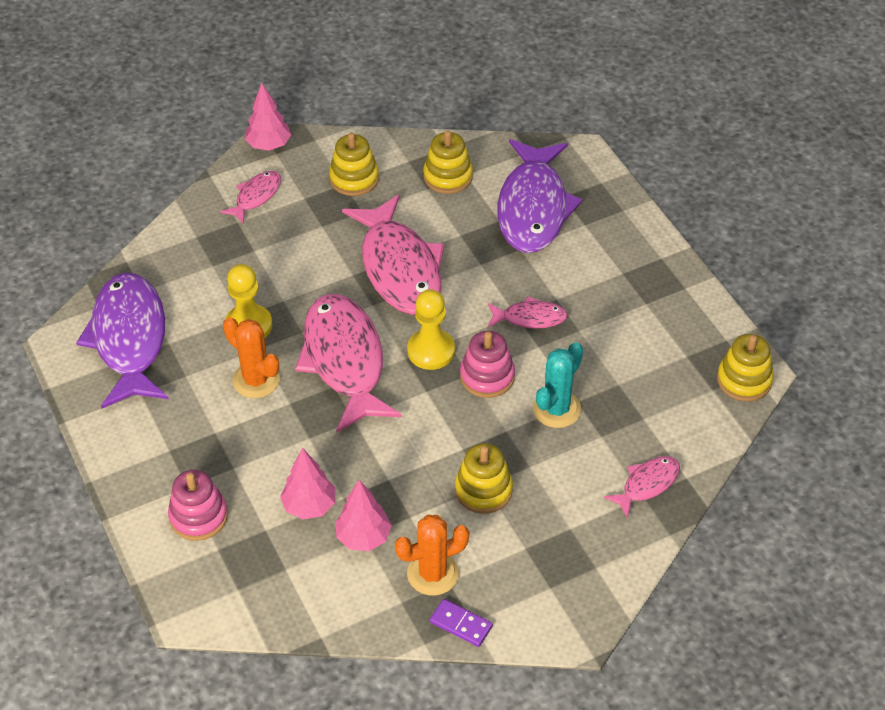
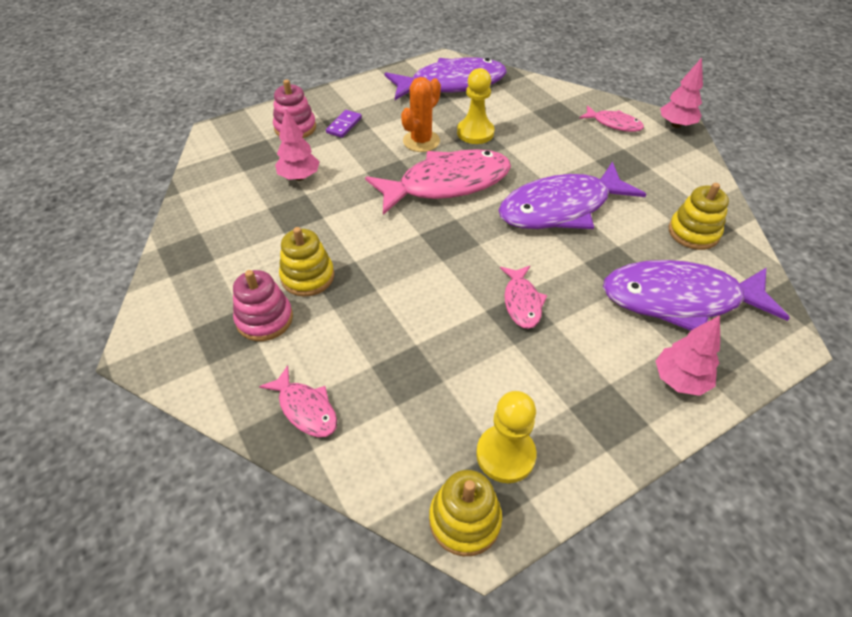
camera: 85 degrees right, 0 degrees up
yellow stacking toy [329,133,379,196] -> none
pink tree [336,480,392,551] -> pink tree moved to [656,315,720,396]
pink fish [342,195,444,315] -> purple fish [498,162,646,229]
orange cactus [395,515,469,596] -> none
yellow pawn [407,289,455,370] -> yellow pawn moved to [476,391,536,483]
purple domino [430,599,493,647] -> purple domino moved to [326,110,362,138]
pink stacking toy [460,331,515,398] -> pink stacking toy moved to [233,270,293,341]
turquoise cactus [533,342,583,428] -> none

